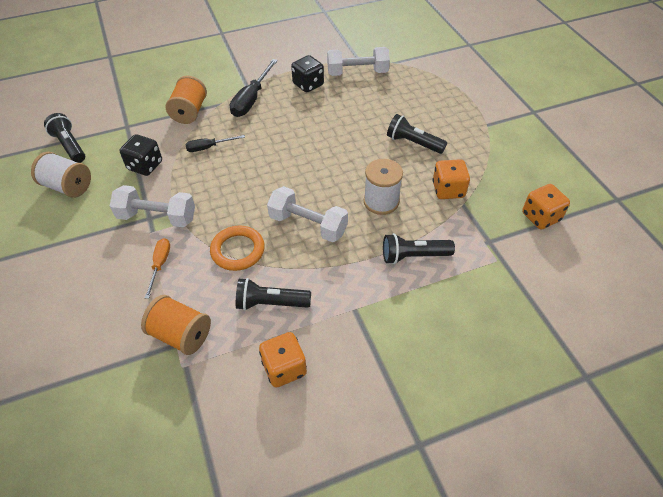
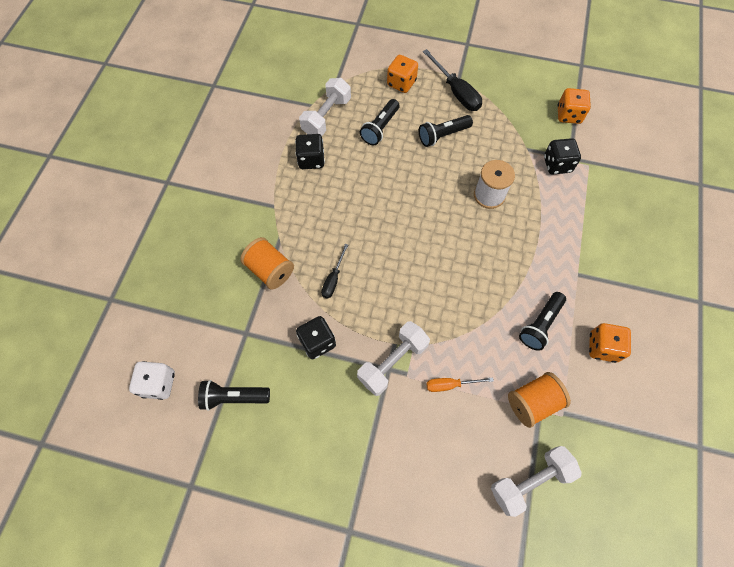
camera: 55 degrees left, 15 degrees up
white spool [31,152,91,198] -> none
orange screwdriver [145,238,170,299] -> orange screwdriver turned 45 degrees counterclockwise [426,377,494,392]
orange ring [210,226,265,271] -> none
black screwdriver [230,59,278,117] -> black screwdriver moved to [423,49,482,111]
white dumbbell [267,186,348,242] -> white dumbbell moved to [491,446,582,517]
black flashlight [383,233,455,264] -> black flashlight moved to [360,99,399,145]
orange dice [432,159,470,199] -> orange dice moved to [387,55,418,93]
none -> white dice [129,361,175,400]
none -> black dice [544,138,581,175]

